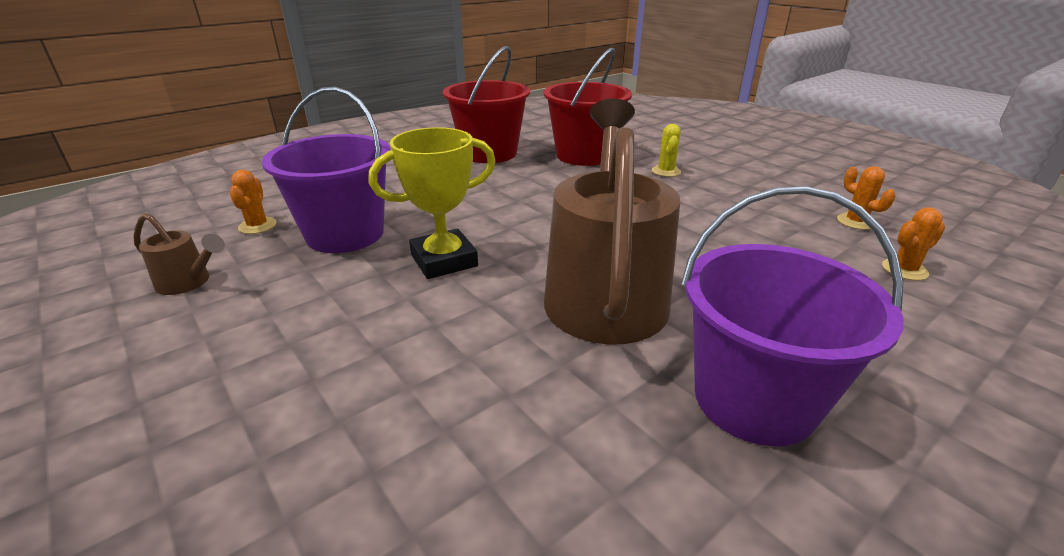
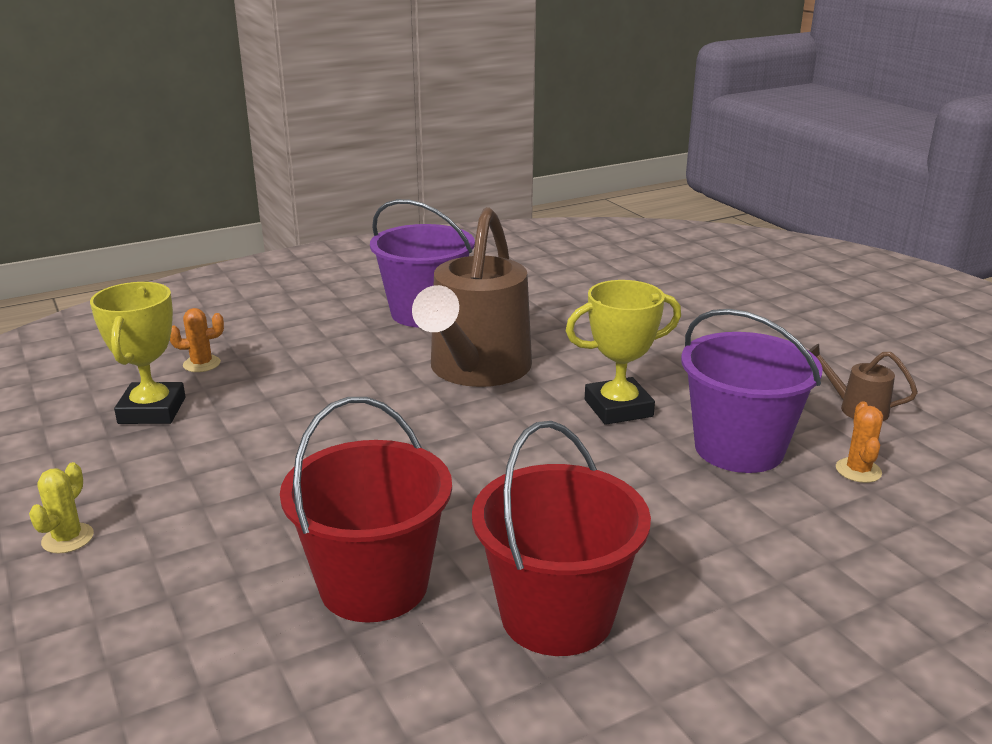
camera: 170 degrees left, 5 degrees down
yellow cactus [652,124,681,177] -> yellow cactus moved to [29,462,94,554]
orange cactus [837,166,896,230] -> yellow trophy [90,282,186,424]

